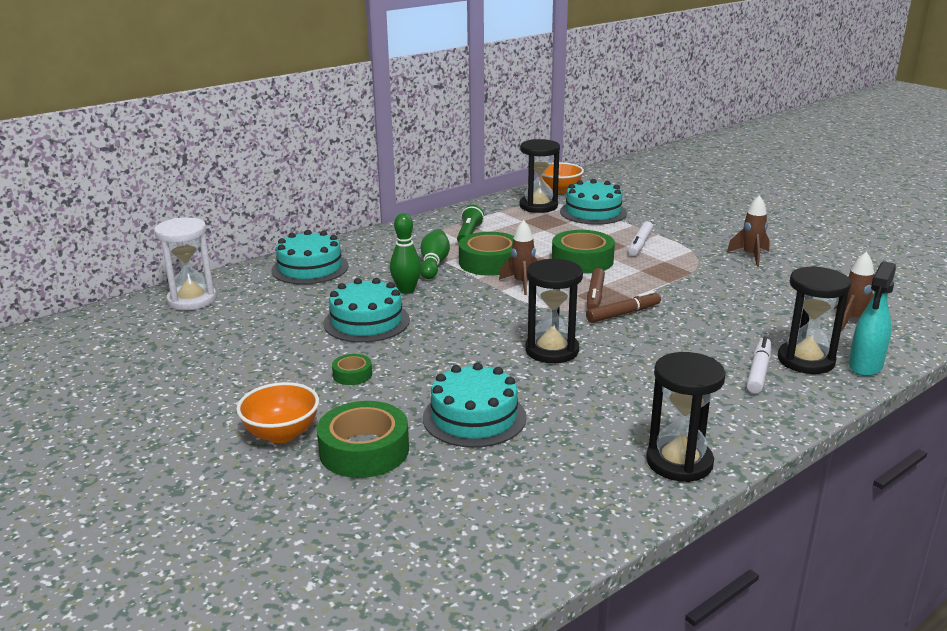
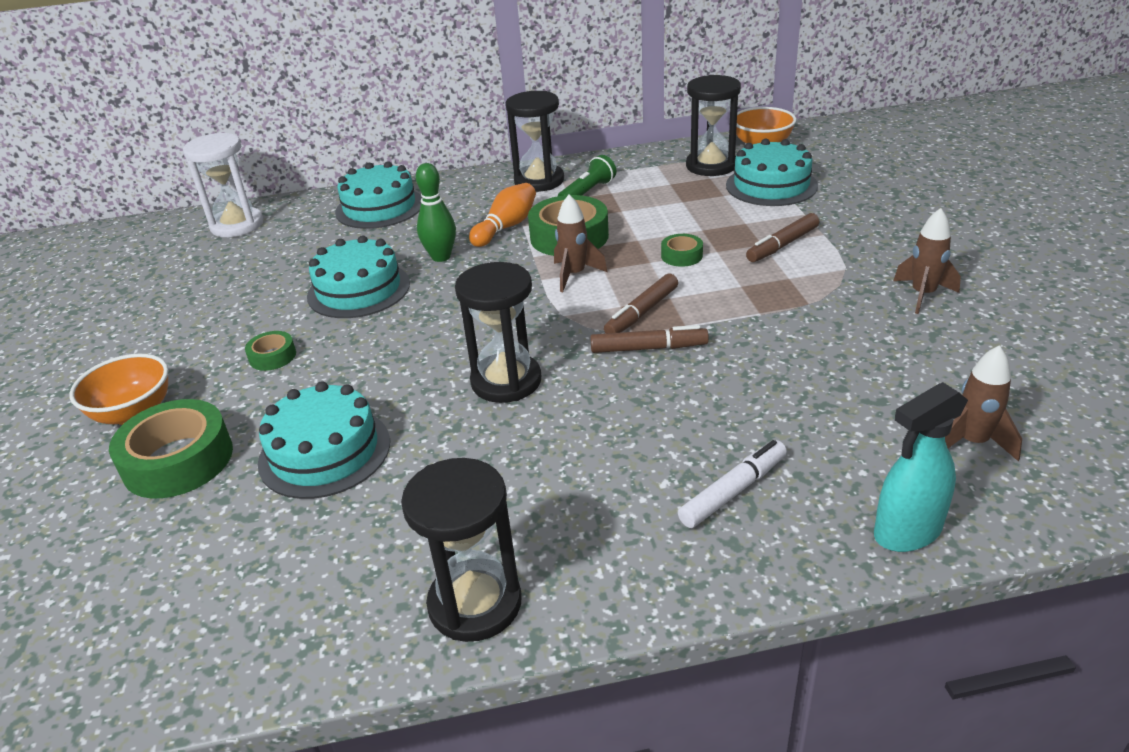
camera: 30 degrees right, 10 degrees up
green bowling pin [421,229,450,279] -> orange bowling pin [469,183,536,247]
green tape [552,230,615,273] -> green tape [661,234,703,267], size x0.50
white marker [628,221,653,256] -> brown marker [746,213,819,262]
black hourglass [778,266,851,374] -> black hourglass moved to [506,91,564,192]

